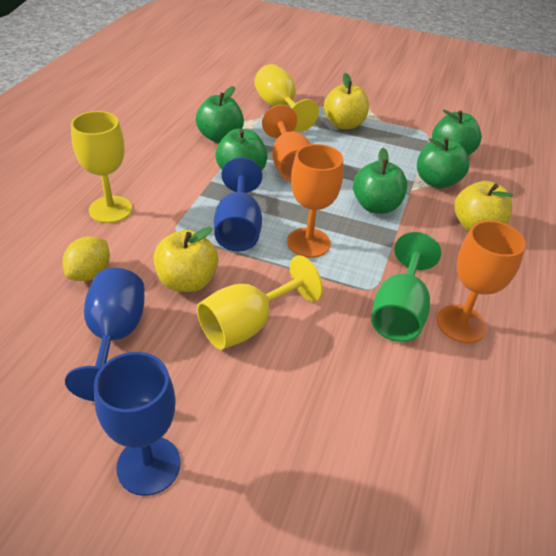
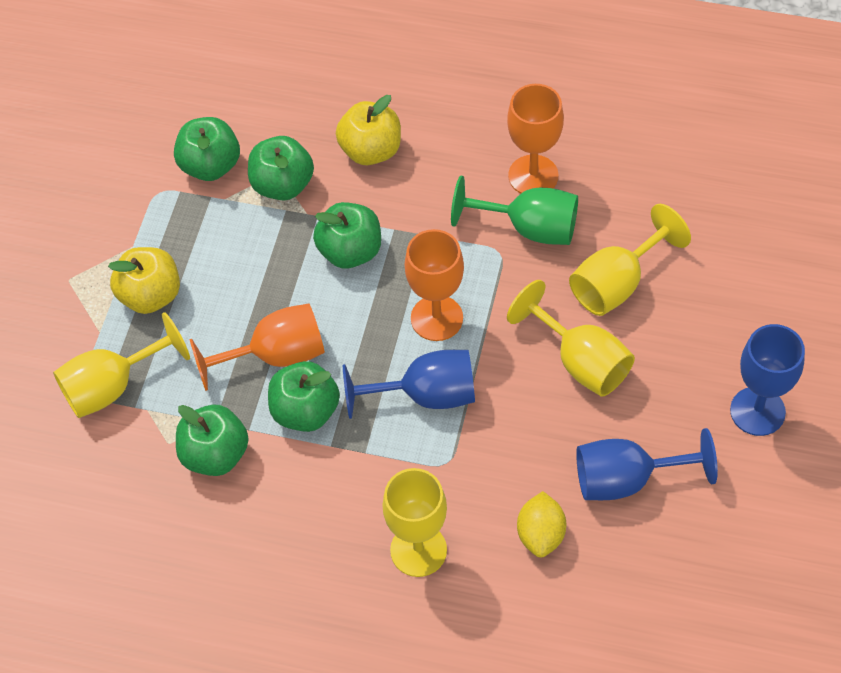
camera: 90 degrees left, 15 degrees up
yellow lemon [63,236,110,281] -> yellow lemon turned 75 degrees clockwise [517,491,567,558]
yellow apple [153,227,219,292] -> none
none -> yellow goblet [569,204,691,316]

